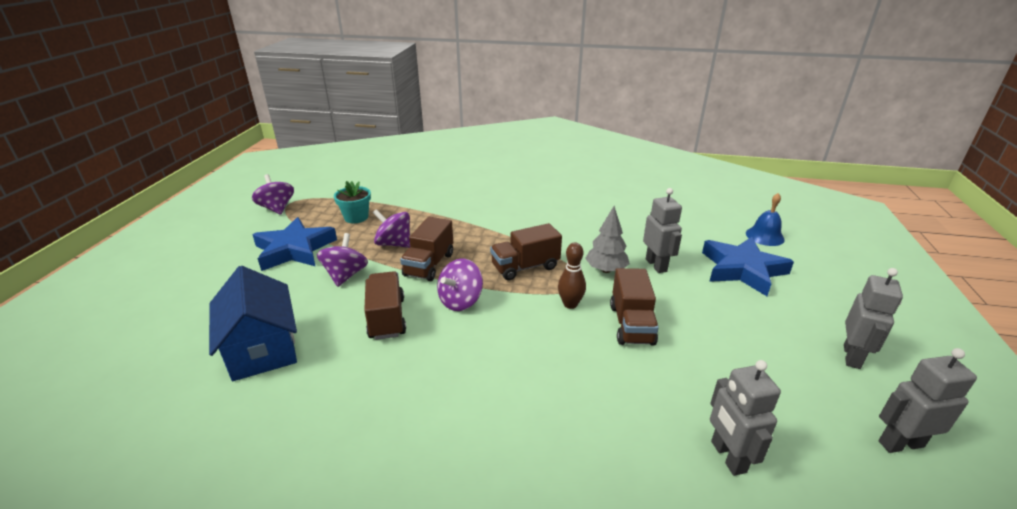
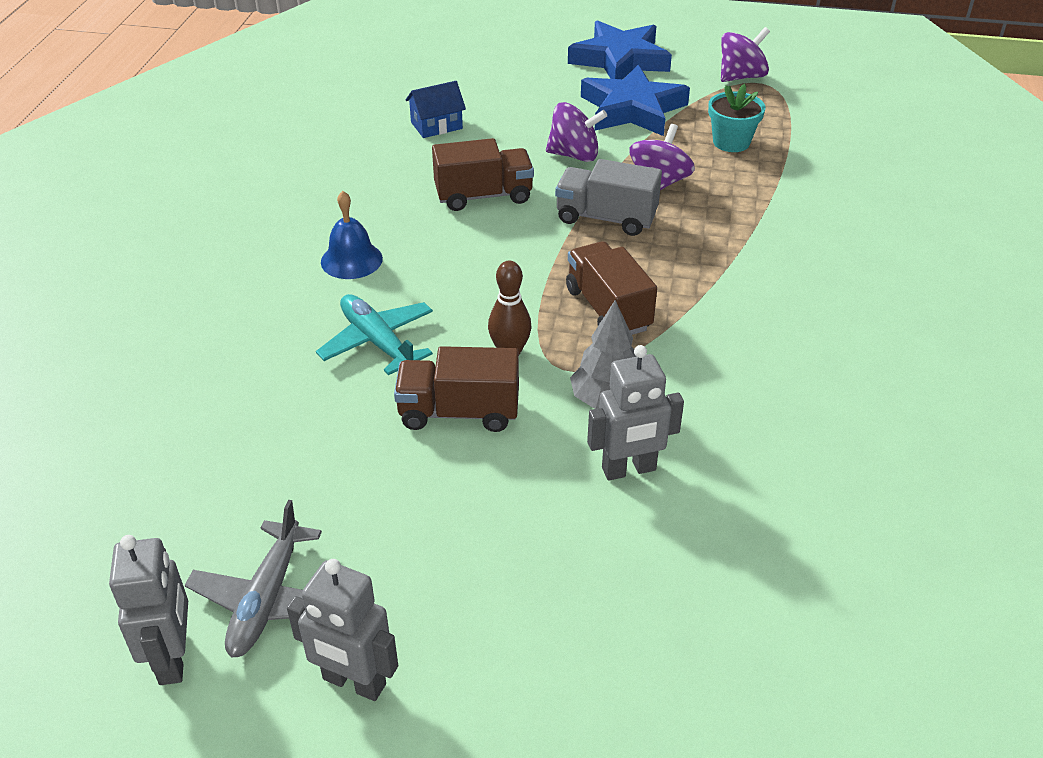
camera: 90 degrees right, 10 degrees up
blue house [209,266,297,381] -> blue house [406,81,466,138], size x0.54
brown truck [400,217,453,281] -> grey truck [555,159,662,236]
purple spinning top [437,259,483,311] -> none
blue star [702,237,794,296] -> blue star moved to [568,20,672,79]
grey robot [710,360,781,476] -> none
blue bell [746,193,785,246] -> blue bell moved to [321,191,383,279]
none -> grey plane [185,500,322,658]
none -> turquoise plane [316,294,433,375]

